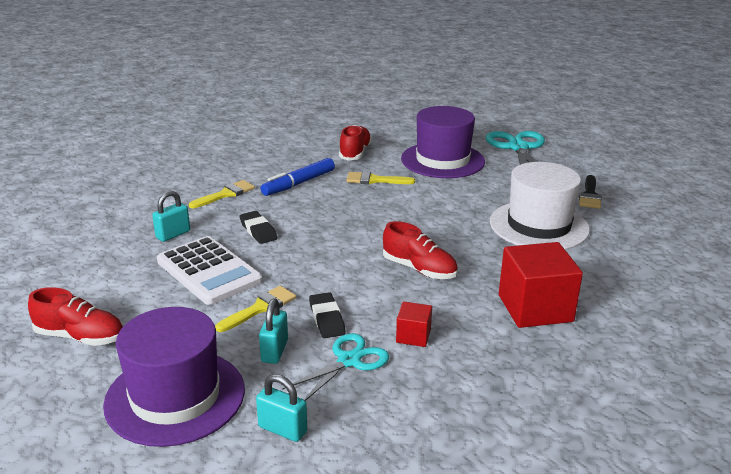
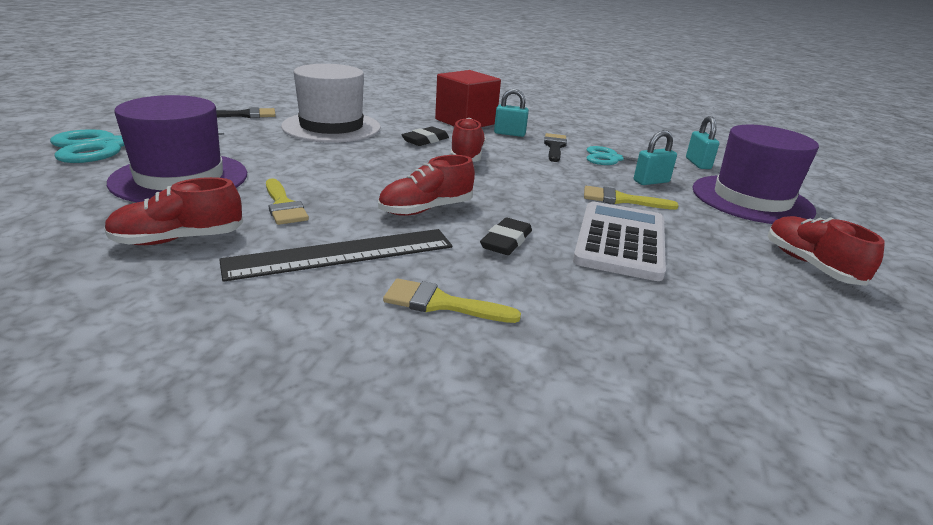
camera: 125 degrees left, 0 degrees up
turquoise padlock [152,191,190,242] -> turquoise padlock moved to [494,89,529,137]
blue marker [261,158,335,196] -> black ruler [219,229,452,282]
black eraser [309,292,346,338] -> black eraser moved to [401,127,449,146]
red cube [396,301,432,347] -> black brush [544,133,567,162]
none -> red shoe [378,155,475,216]

